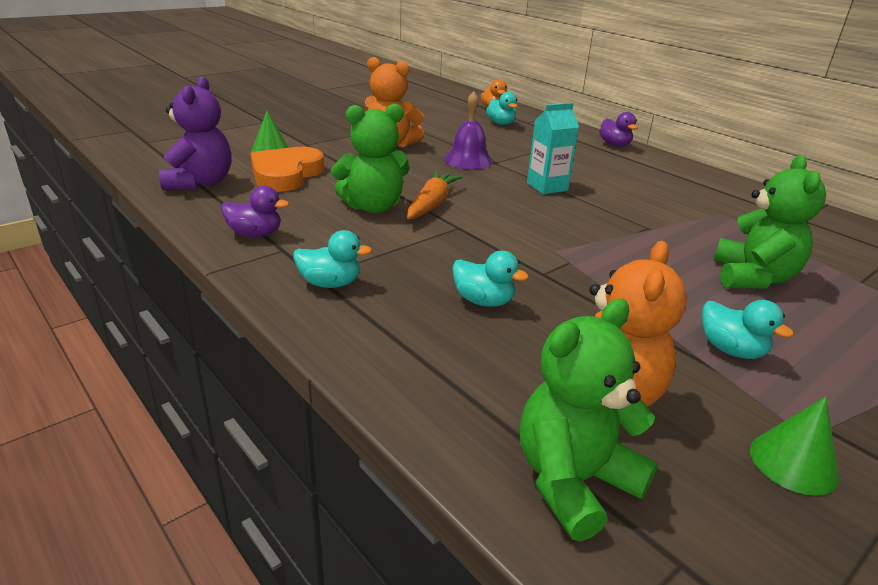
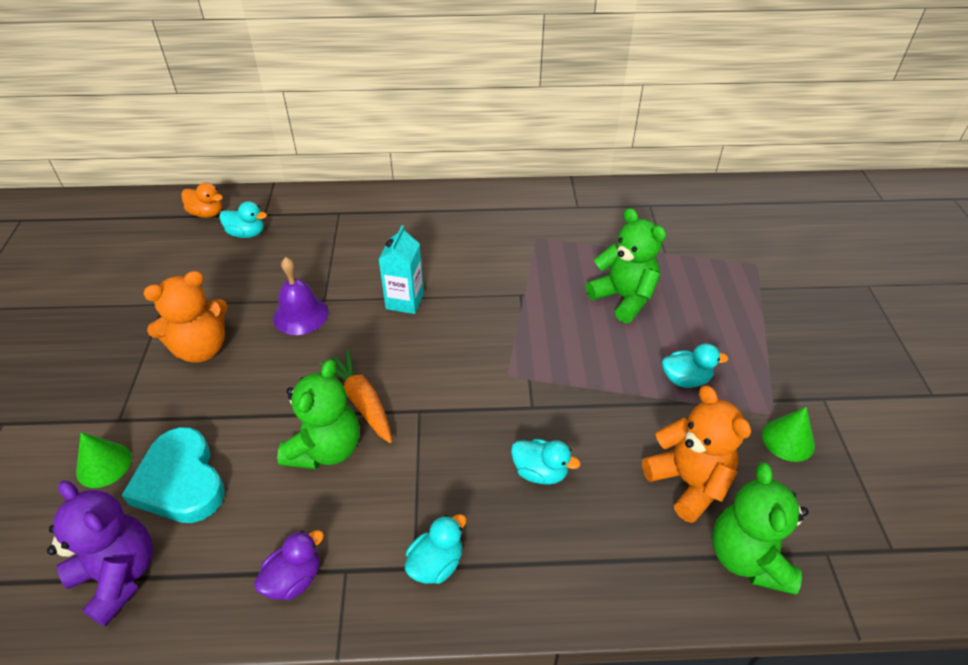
camera: 50 degrees left, 15 degrees up
orange heart [250,147,324,192] -> turquoise heart [122,427,225,523]
turquoise duck [452,251,529,307] -> turquoise duck turned 45 degrees clockwise [511,439,580,485]
purple duck [599,112,638,147] -> none

